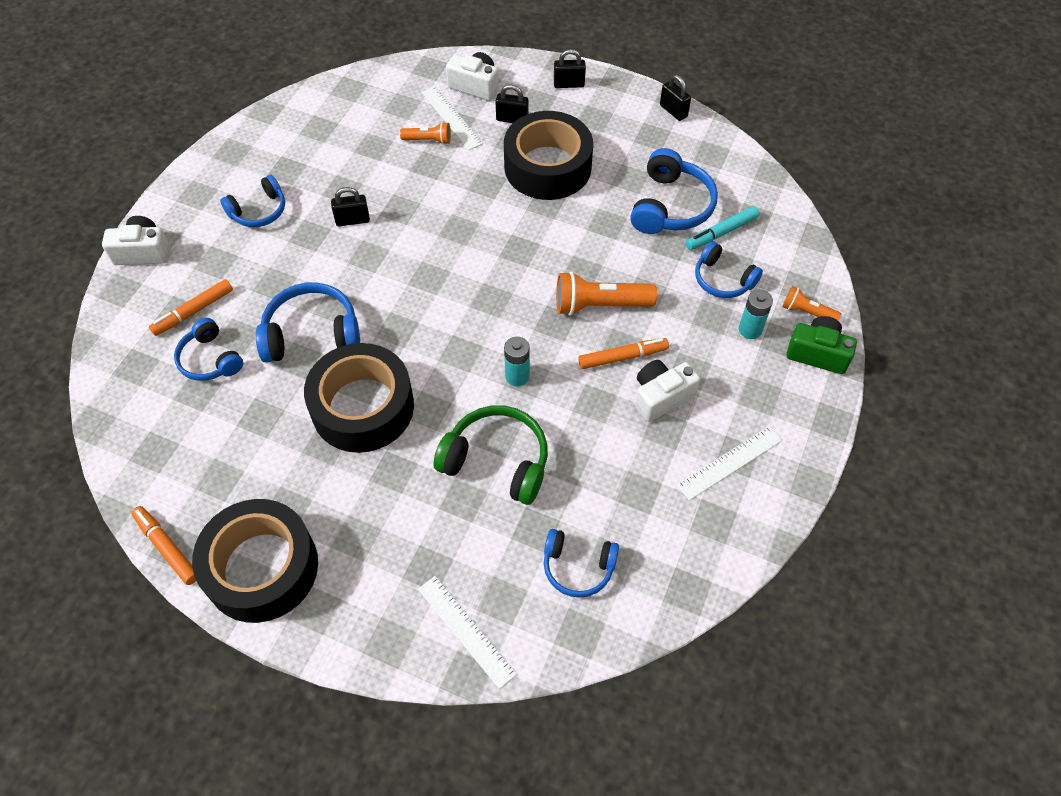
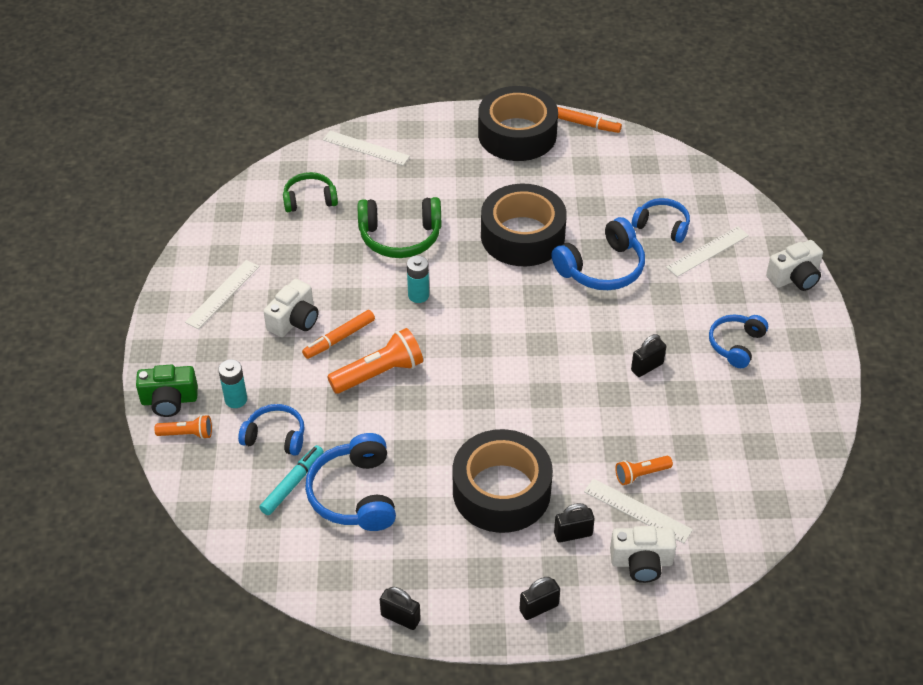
camera: 155 degrees right, 10 degrees down
orange marker [149,279,233,336] -> white ruler [666,226,749,277]
blue headphones [544,529,619,598] -> green headphones [283,172,338,212]

